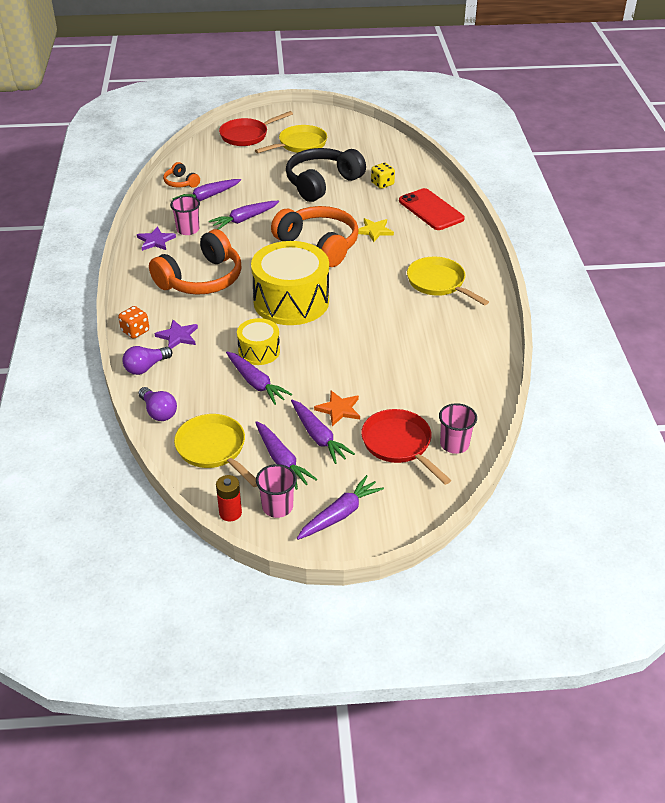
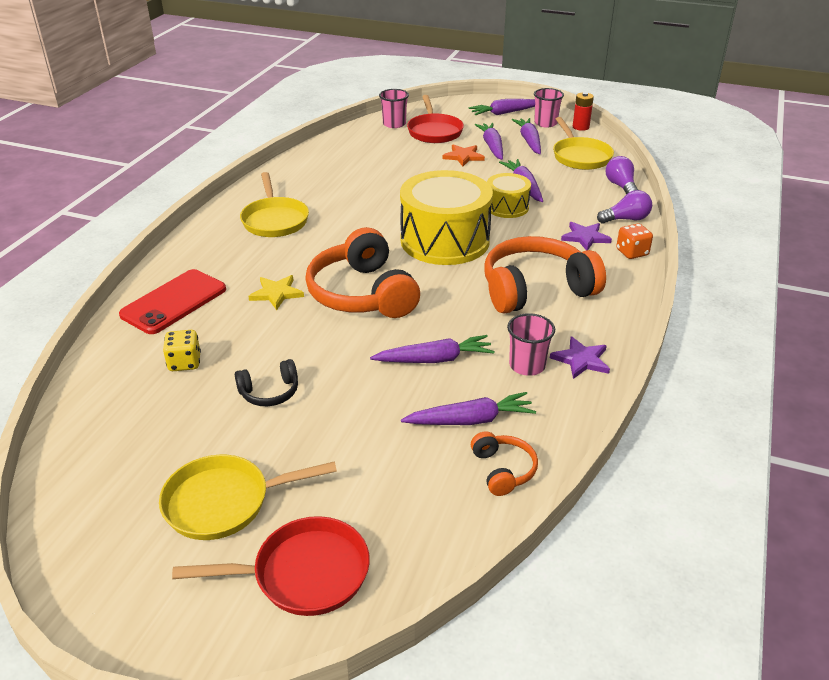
camera: 155 degrees left, 5 degrees down
black headphones [286,148,366,202] -> black headphones [235,359,298,406], size x0.47
red phone [399,188,465,230] -> red phone turned 45 degrees clockwise [119,269,226,334]

